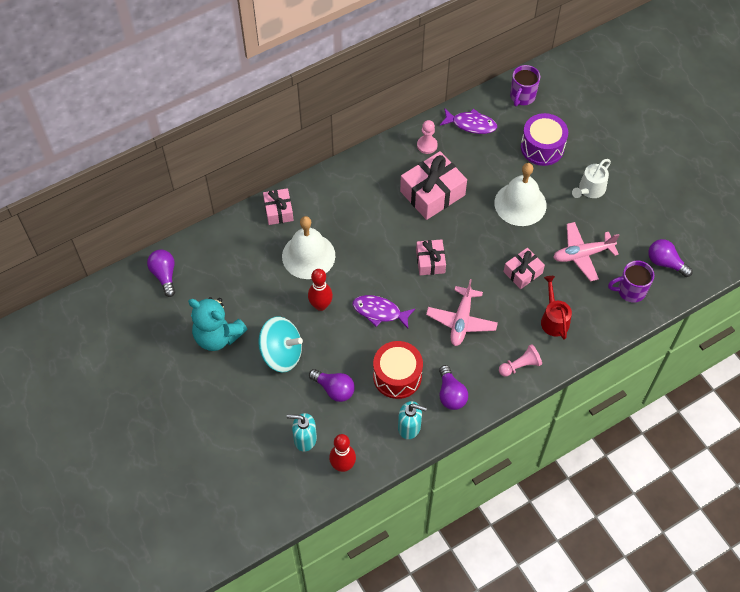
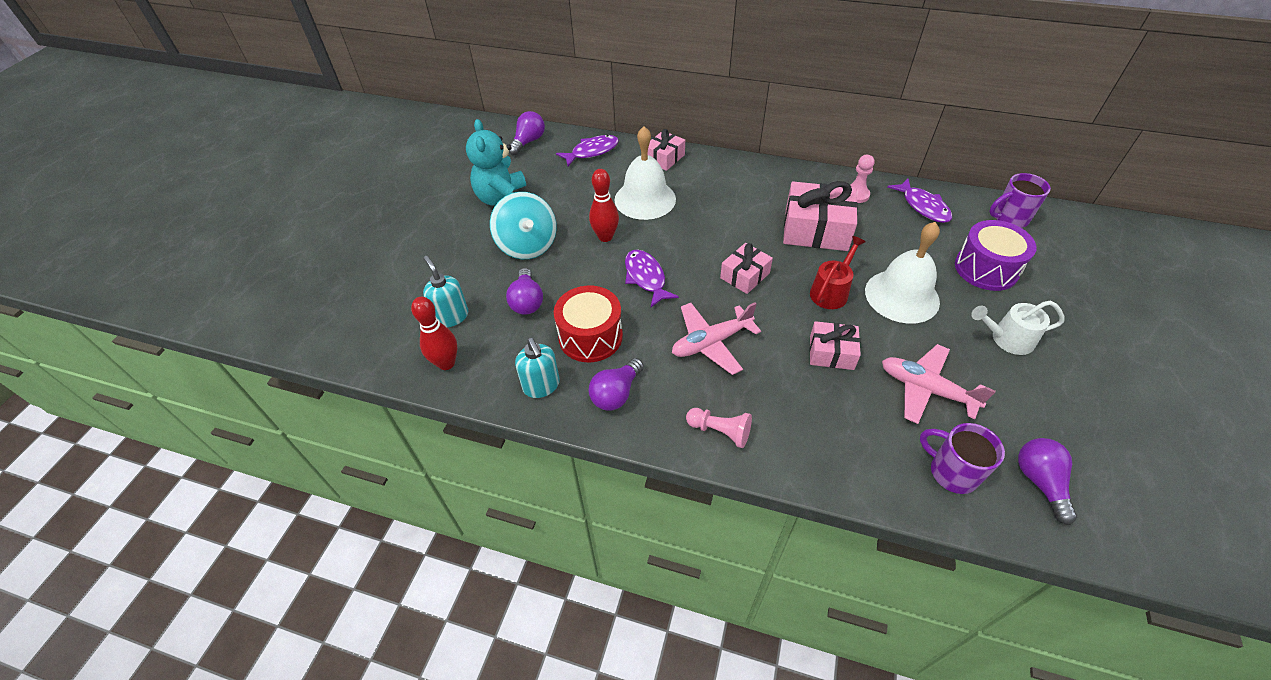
camera: 50 degrees right, 10 degrees down
red watering can [541,276,572,339] -> red watering can moved to [810,236,865,309]
none -> purple fish [556,135,619,166]

